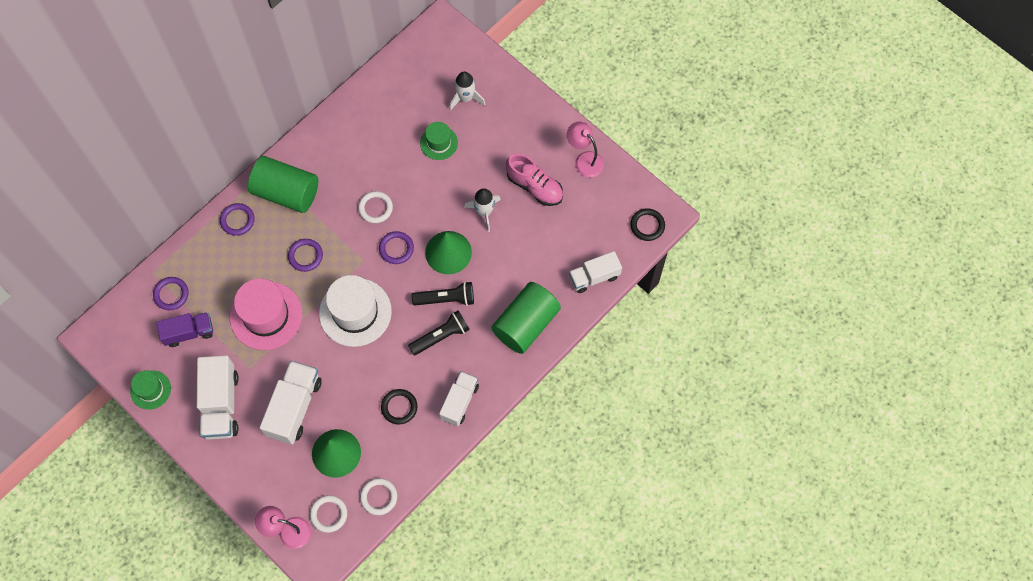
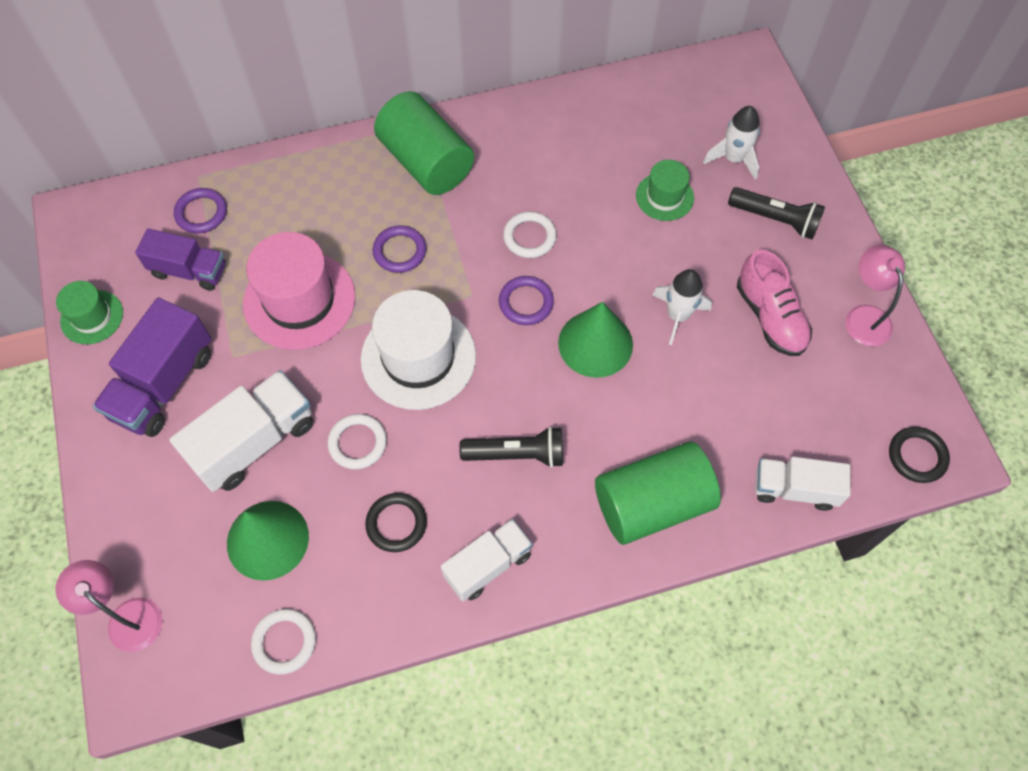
camera: 30 degrees right, 5 degrees down
white truck [197,355,239,440] -> purple truck [93,298,211,437]
purple ring [220,203,255,236] -> none
white ring [310,495,347,533] -> white ring moved to [327,414,387,469]
black flashlight [412,282,474,306] -> black flashlight moved to [728,187,825,240]

